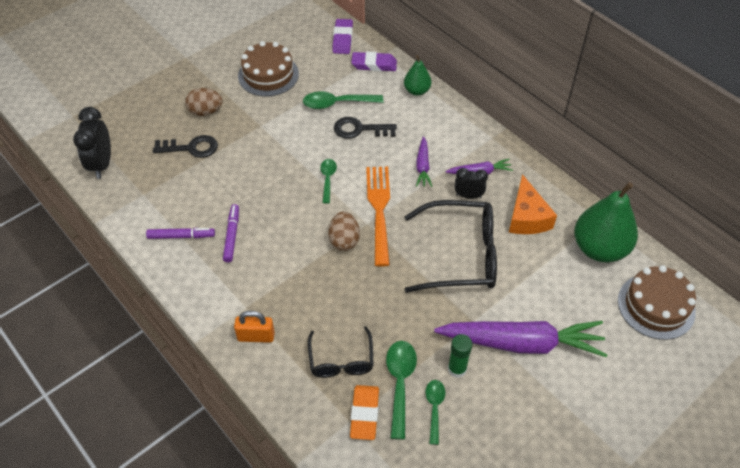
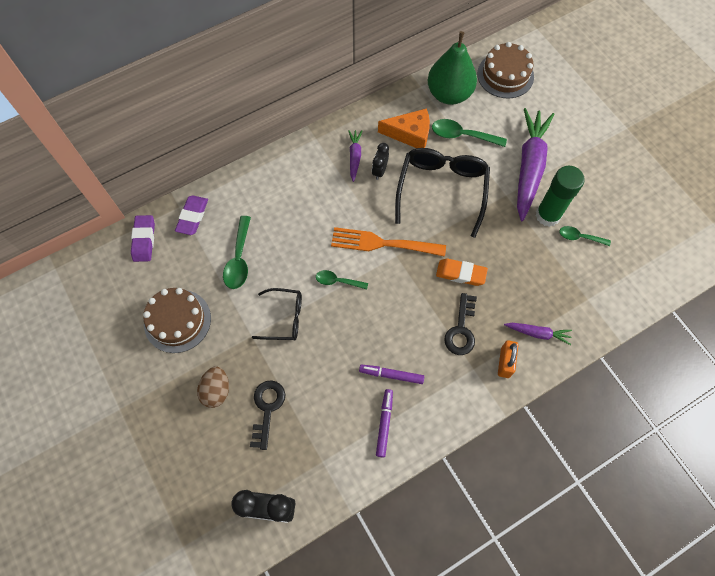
camera: 80 degrees left, 15 degrees up
black glasses [308,326,374,378] -> black glasses moved to [252,288,302,341]
brown egg [328,211,360,251] -> none
purple eraser [332,19,353,54] -> purple eraser turned 75 degrees clockwise [131,215,155,262]
black key [334,117,397,139] -> black key moved to [444,293,477,355]
orange eraser [350,385,379,440] -> orange eraser moved to [436,259,488,286]
green spoon [386,341,417,440] -> green spoon moved to [432,119,507,147]
green pear [404,55,431,96] -> none
purple carrot [416,136,432,187] -> purple carrot moved to [504,323,572,345]
green glue stick [448,334,472,378] -> green glue stick [535,166,584,227], size x1.70

